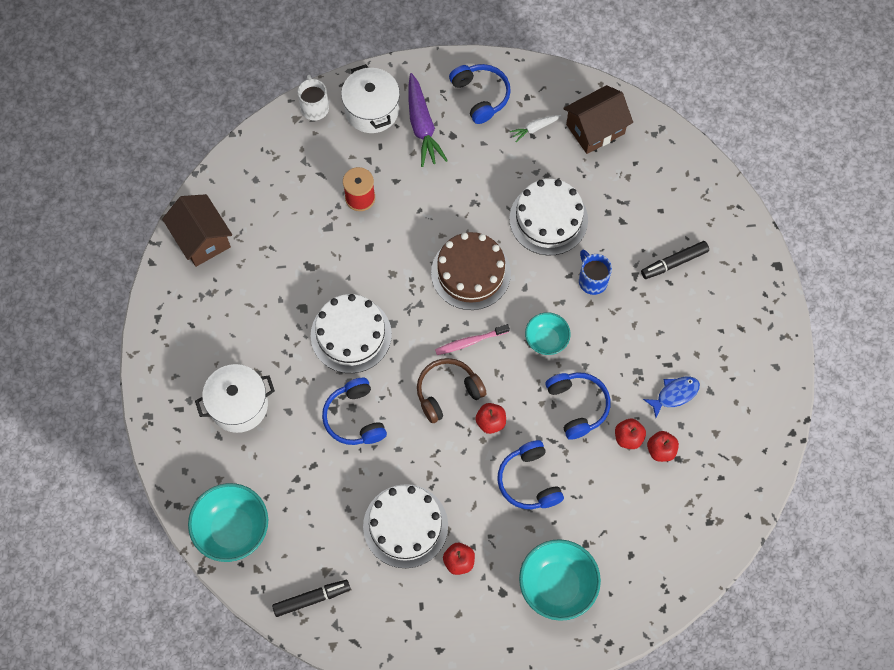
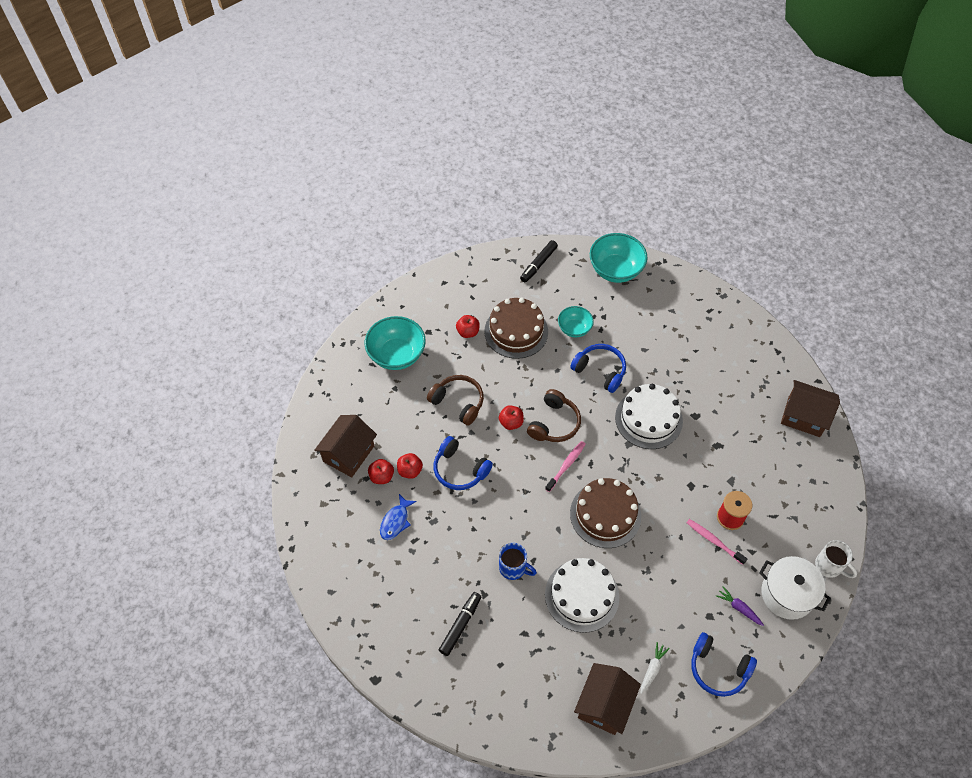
camera: 145 degrees right, 10 degrees down
white pot [195,364,275,433] -> none
white cake [363,484,448,568] -> brown cake [484,298,548,359]
purple carrot [408,73,448,167] -> purple carrot [716,586,764,626], size x0.52
blue headphones [497,440,564,509] -> brown headphones [427,375,484,426]
turquoise bowl [525,312,571,355] -> turquoise bowl moved to [558,306,594,337]
none -> brown house [314,415,377,477]
none -> pink toothbrush [687,519,747,565]

